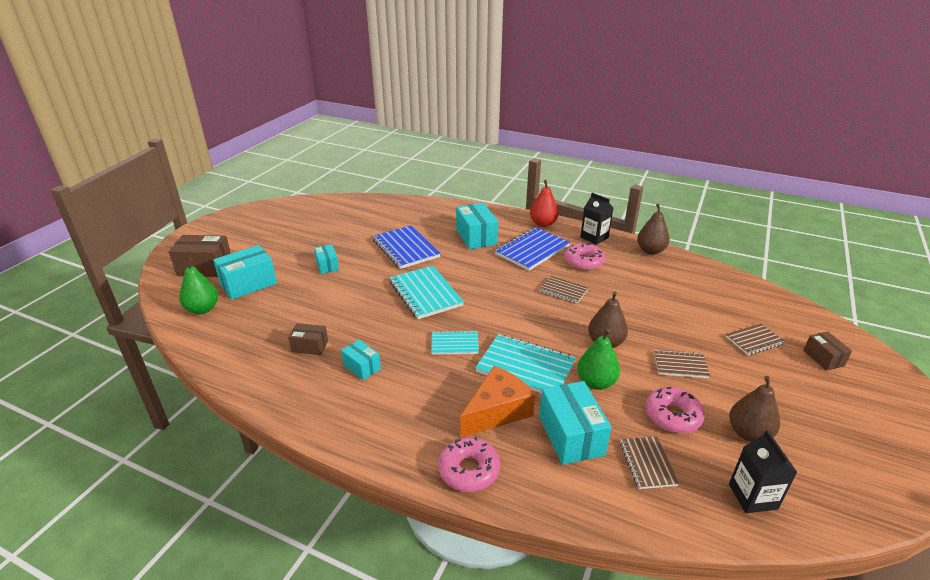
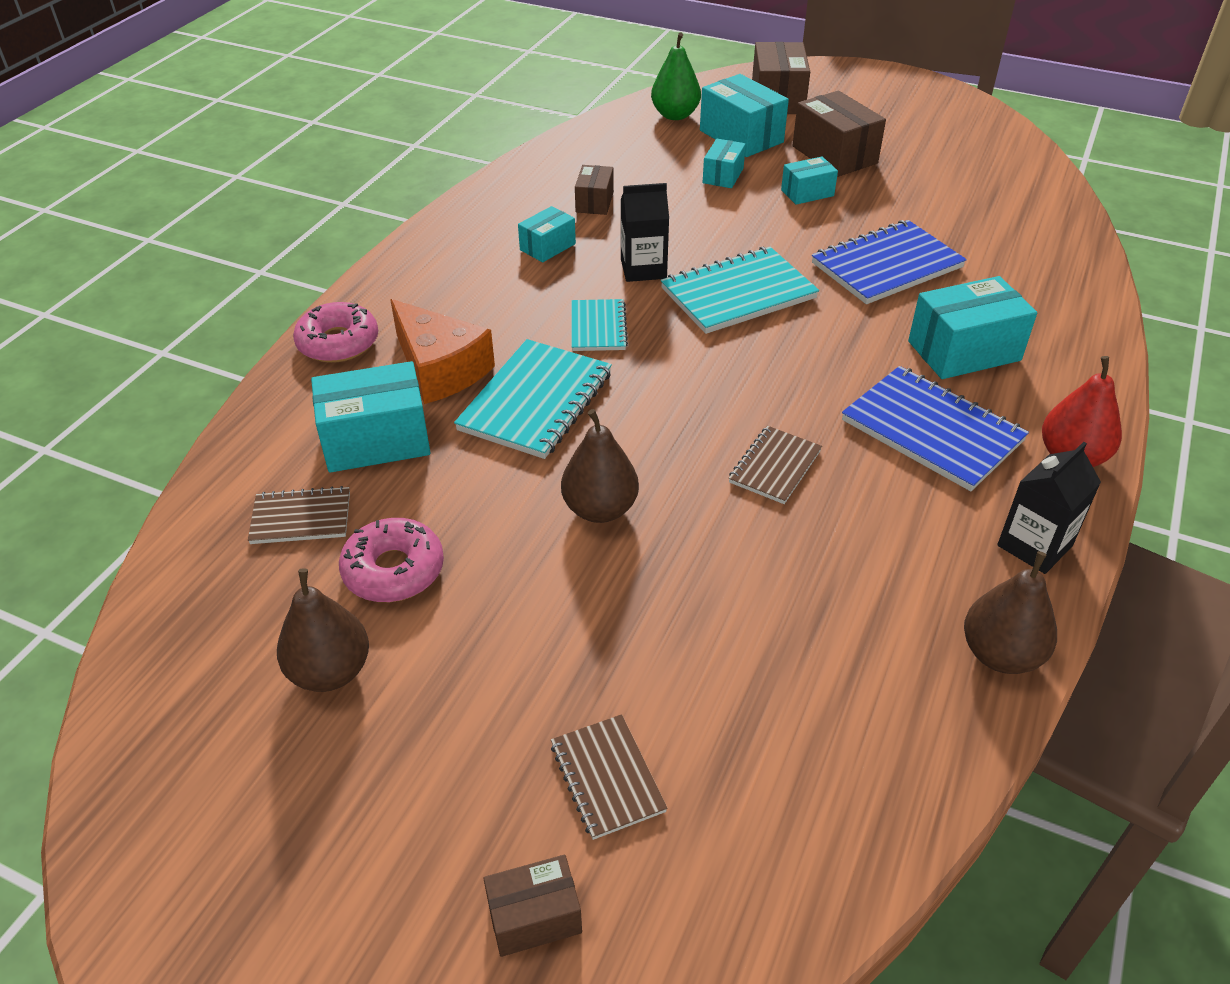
camera: 90 degrees right, 10 degrees up
pink donut [564,243,605,270] -> none
green pear [577,329,620,390] -> none
brown notebook [654,350,710,378] -> none
black carton [729,430,797,513] -> black carton moved to [621,183,669,282]
none -> turquoise box [703,139,746,188]
none -> brown box [792,91,886,177]

